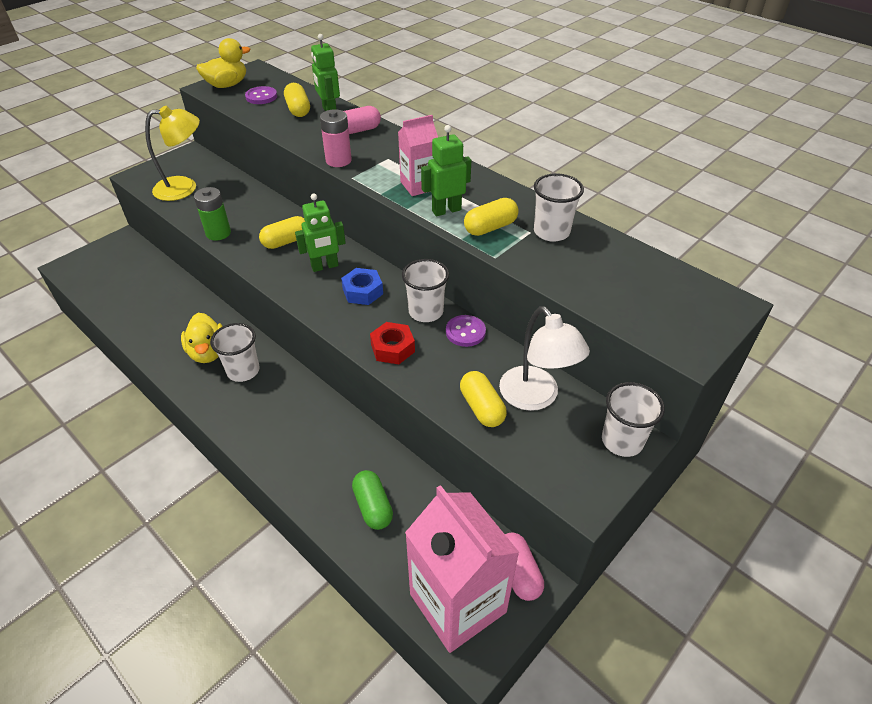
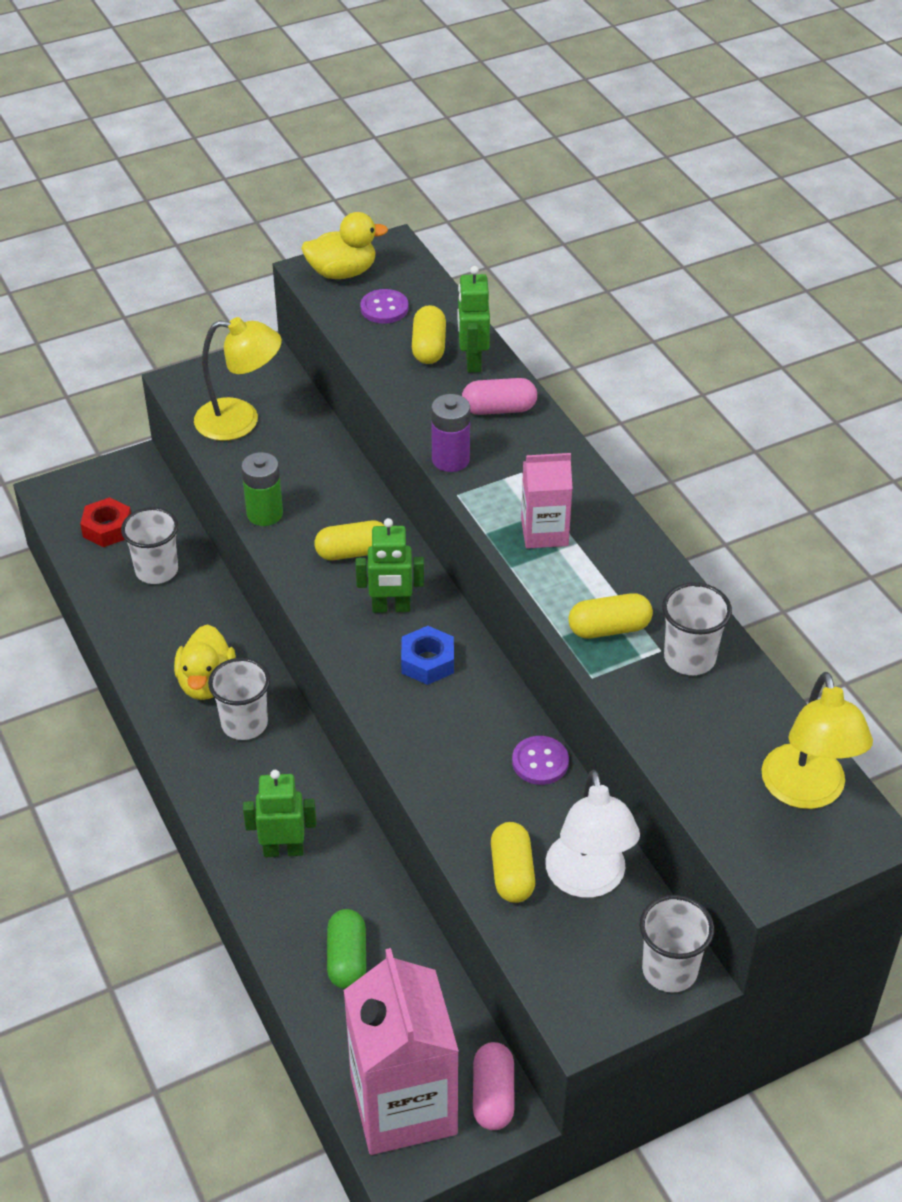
camera: 20 degrees right, 0 degrees up
pink battery [320,109,352,167] -> purple battery [431,394,470,472]
red nut [370,322,415,364] -> red nut moved to [80,497,131,547]
white cup [402,259,449,322] -> white cup moved to [121,507,178,584]
green robot [421,125,471,216] -> green robot moved to [243,770,316,857]
none -> yellow lamp [761,672,873,809]

